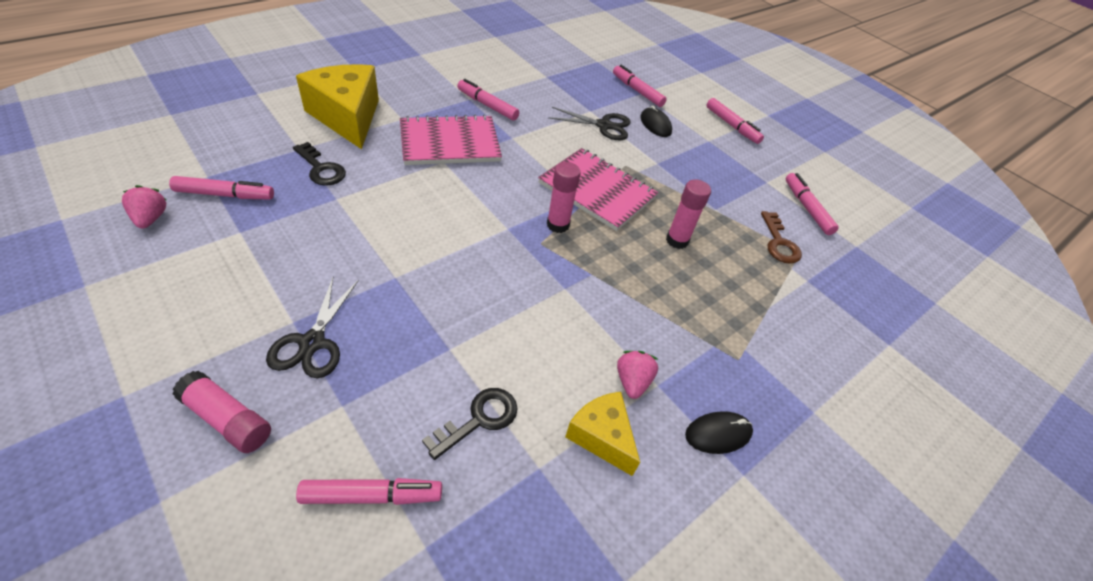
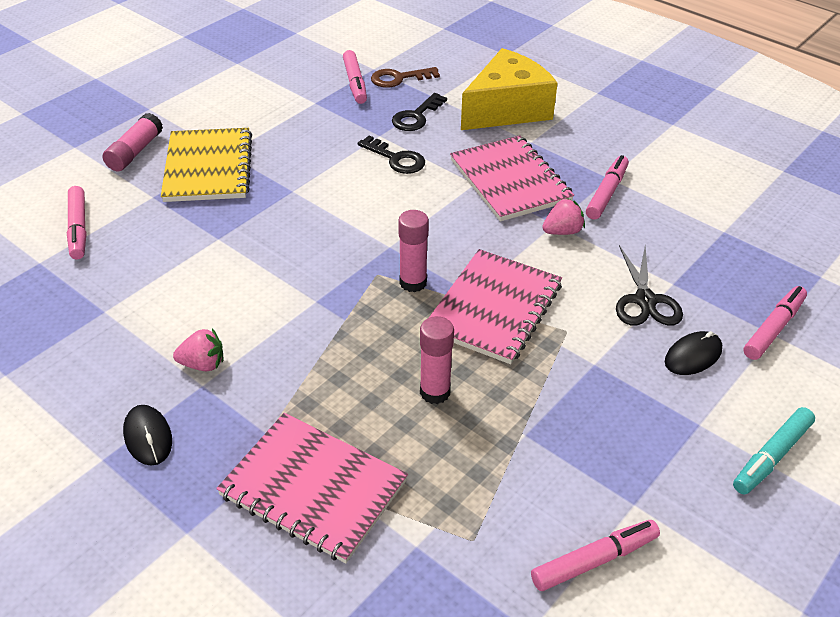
camera: 85 degrees right, 5 degrees down
pink strawberry [122,185,166,229] -> pink strawberry moved to [542,198,585,235]
black scissors [266,278,359,378] -> yellow notebook [161,128,252,202]
black key [422,388,518,460] -> black key moved to [357,135,425,174]
yellow cheese [565,392,640,476] -> none
pink marker [706,98,764,144] -> turquoise marker [733,407,815,495]
brown key [761,211,802,264] -> brown key moved to [371,67,440,88]
none -> pink notebook [216,413,408,563]

